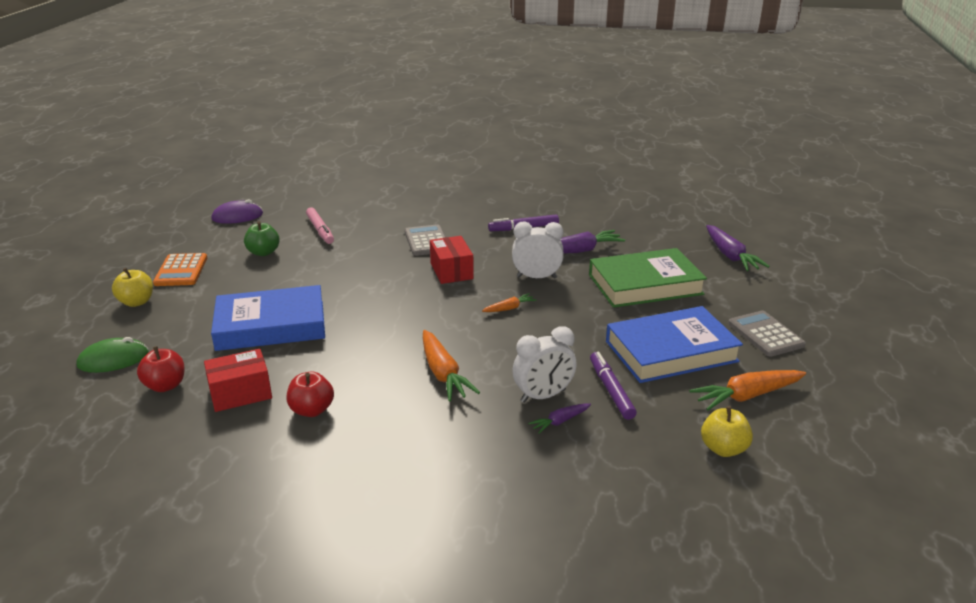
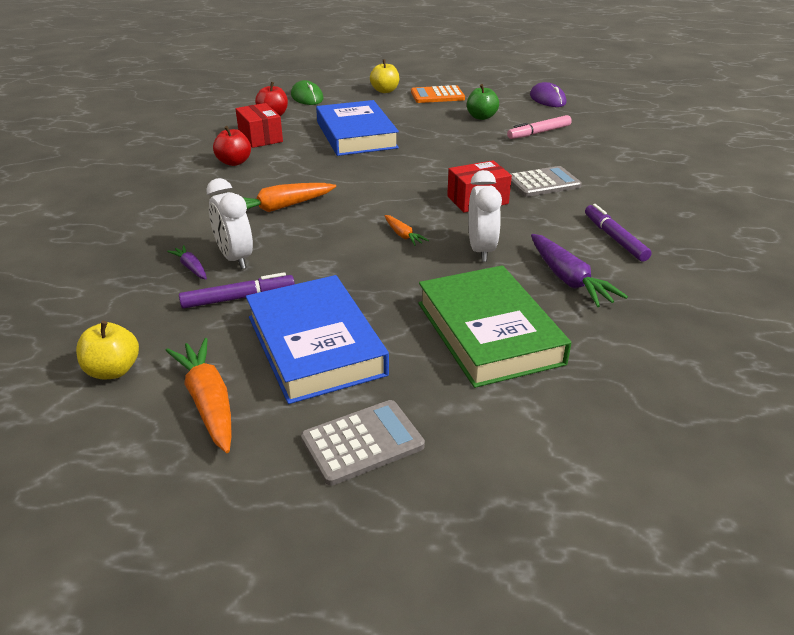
camera: 85 degrees right, 5 degrees up
purple carrot [706,225,770,271] -> none

